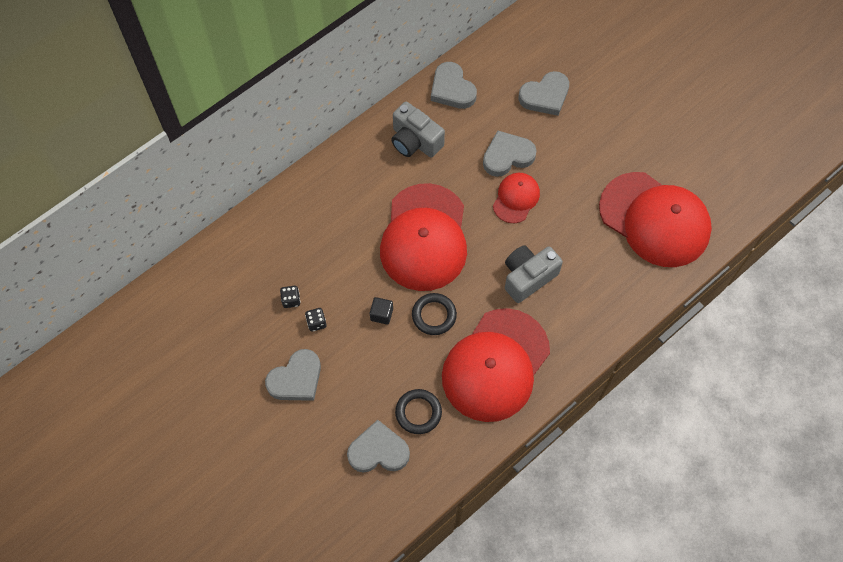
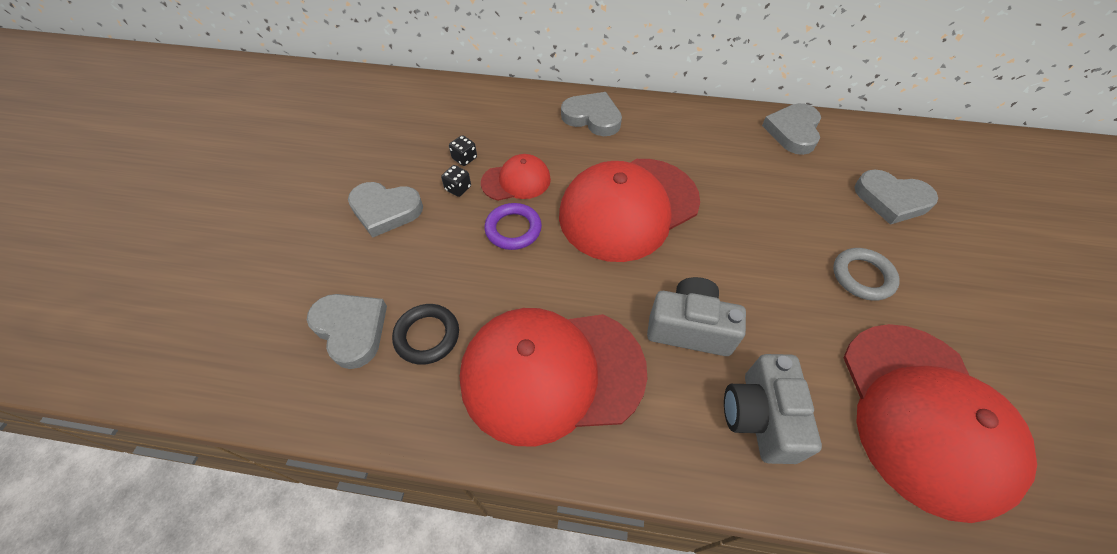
camera: 50 degrees right, 10 degrees down
black cube [370,297,393,325] -> purple ring [484,203,542,250]
grey camera [391,102,445,157] -> grey camera moved to [724,354,822,464]
black ring [412,293,457,335] -> none
grey heart [483,131,537,177] -> grey heart moved to [561,92,622,136]
red cap [493,173,540,223] -> red cap moved to [481,154,551,201]
none -> grey ring [833,248,900,301]

